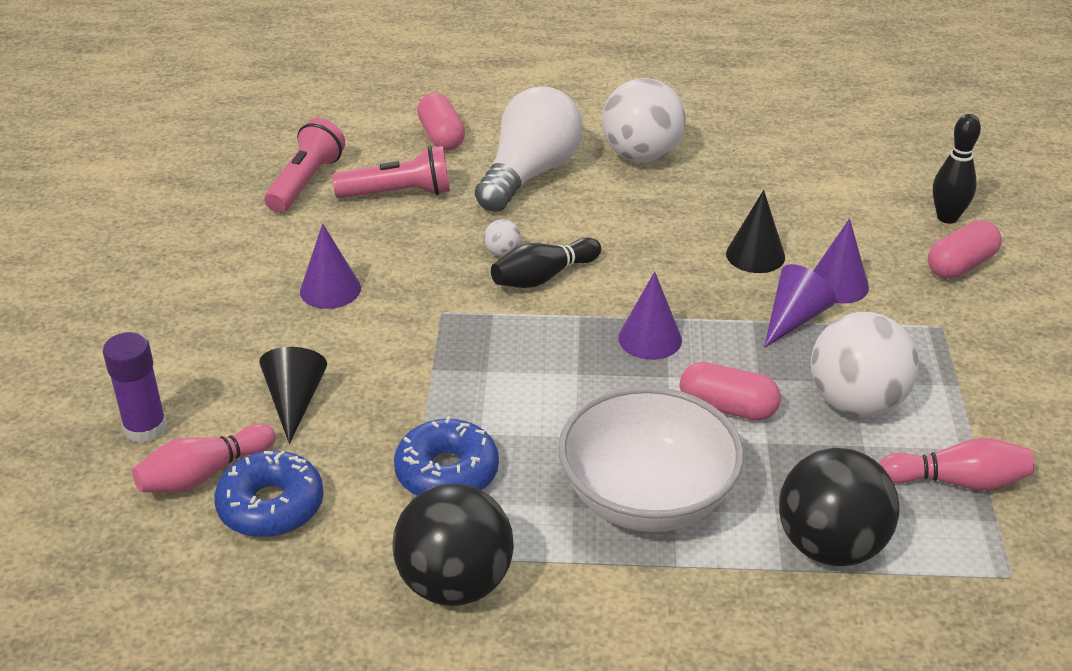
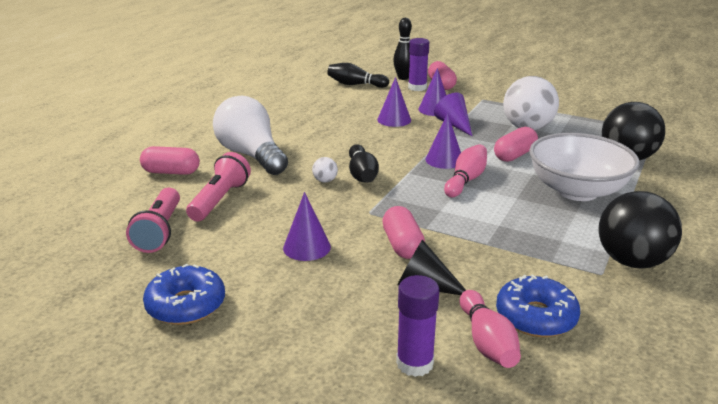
camera: 65 degrees left, 10 degrees down
pink flashlight [264,118,345,213] -> pink flashlight turned 135 degrees counterclockwise [126,188,180,253]
blue donut [394,416,499,496] -> blue donut moved to [143,264,225,325]
white ball [602,78,686,163] -> none
black cone [726,190,785,273] -> purple cone [377,77,411,127]
pink bowling pin [879,438,1034,490] -> pink bowling pin moved to [444,144,487,197]
none -> black bowling pin [327,63,389,88]
none -> pink capsule [382,206,425,259]
none -> purple glue stick [408,38,429,91]

